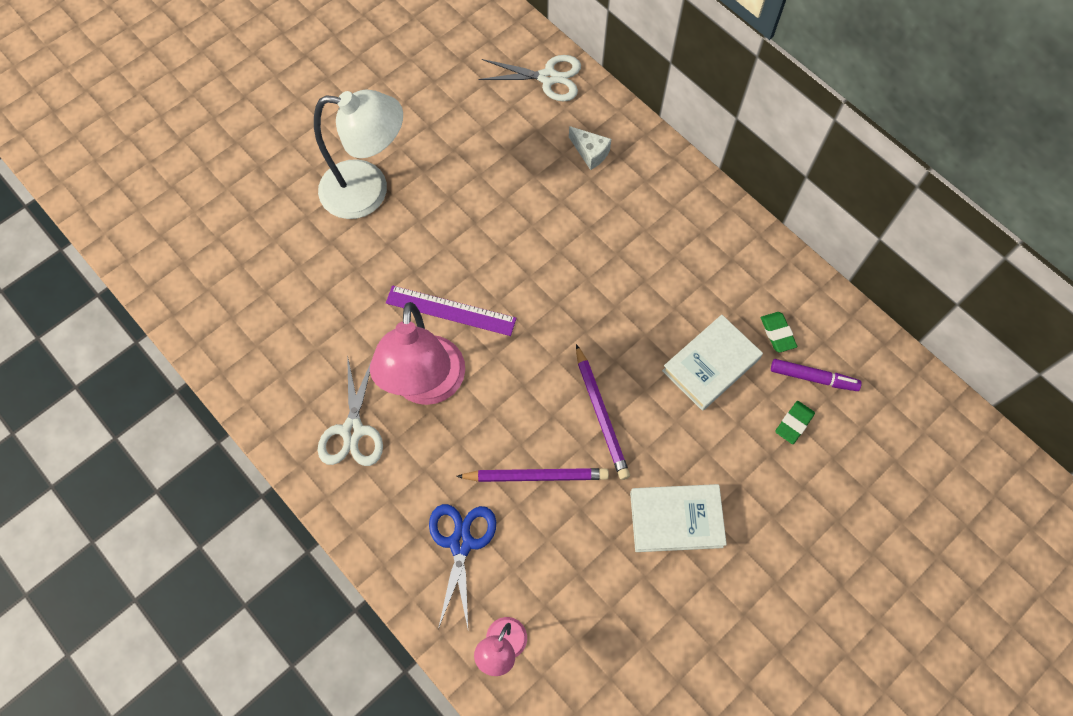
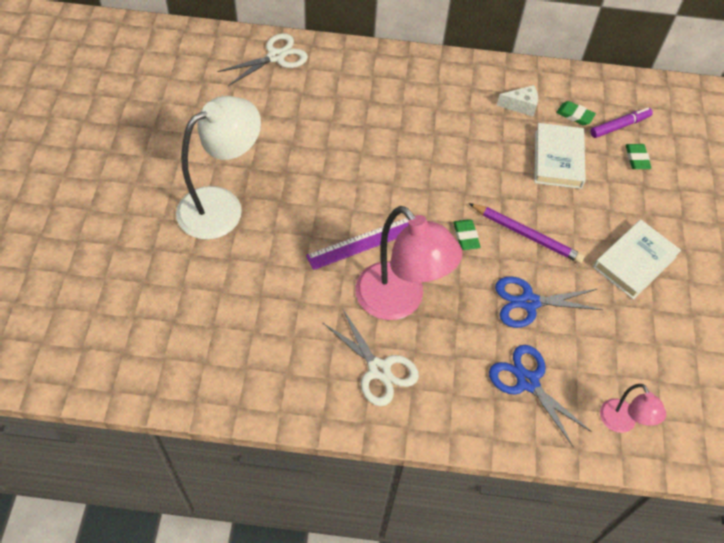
camera: 45 degrees left, 10 degrees down
purple pencil [456,468,609,482] -> blue scissors [495,276,603,328]
white cheese [569,126,611,170] -> white cheese moved to [497,85,538,117]
none -> green eraser [453,219,481,250]

